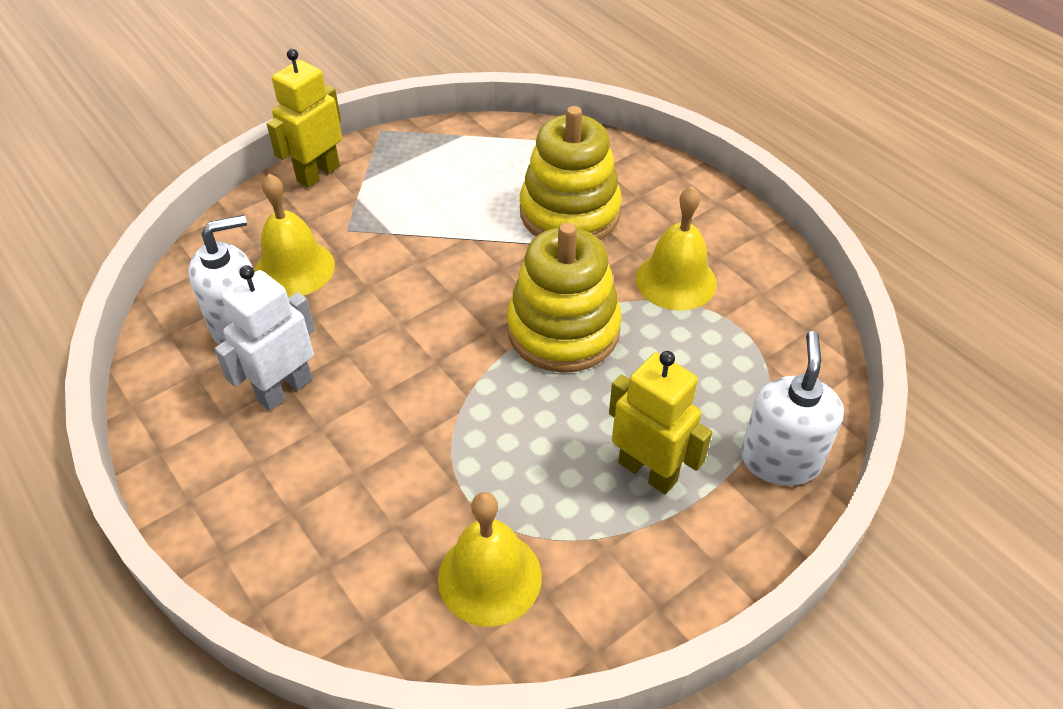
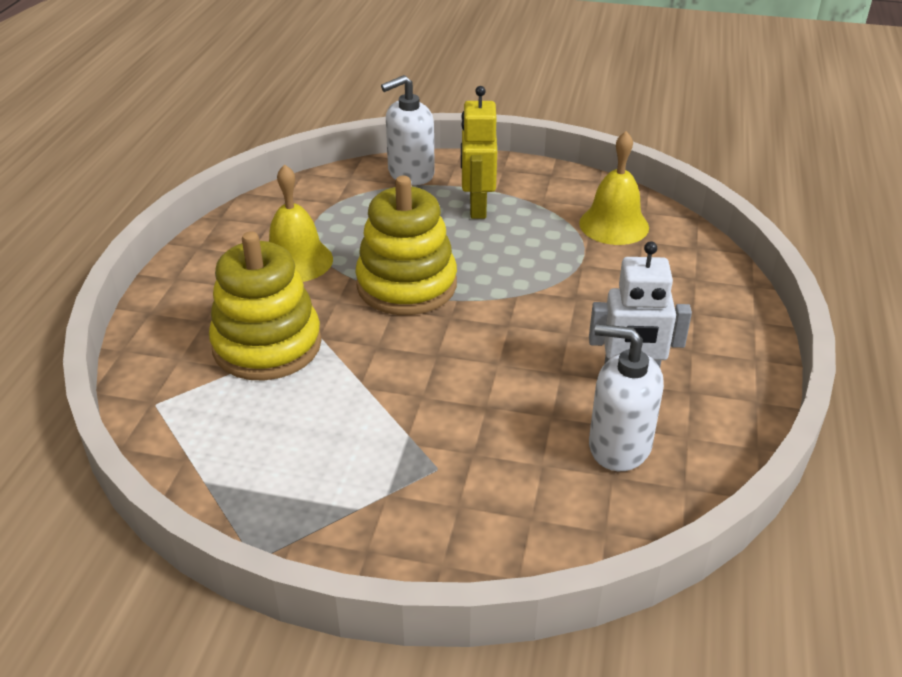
camera: 130 degrees left, 10 degrees down
yellow bell [254,174,335,298] -> none
yellow robot [267,49,342,188] -> none

